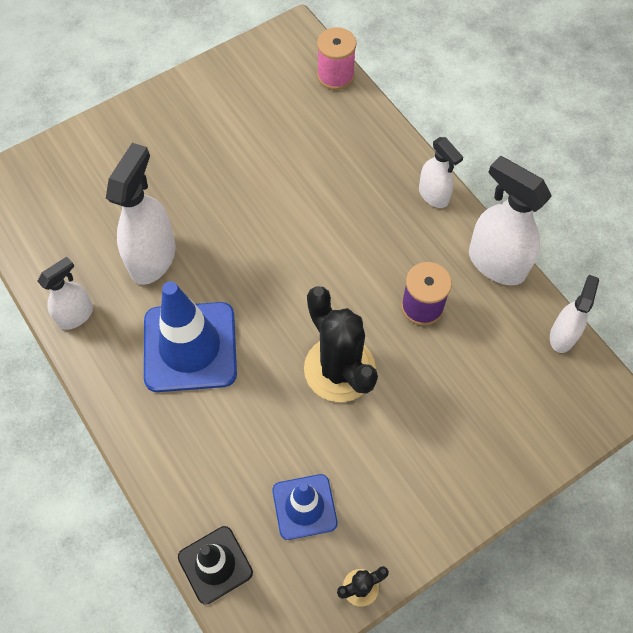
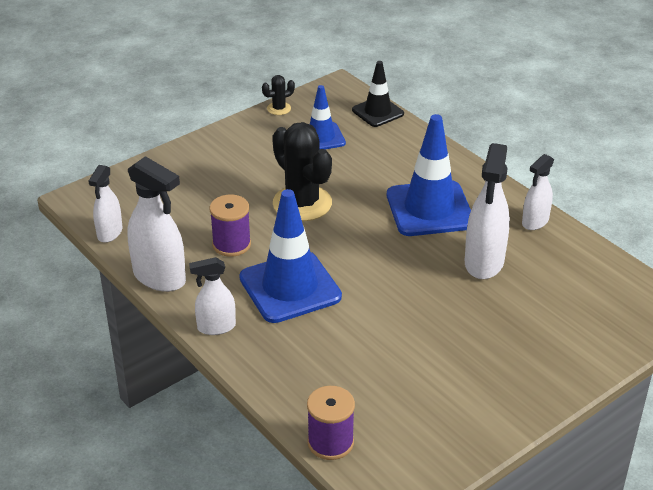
camera: 175 degrees right, 25 degrees down
pink spool [317,27,357,90] -> purple spool [307,386,355,460]
white spray bottle [419,137,463,208] -> white spray bottle turned 60 degrees counterclockwise [189,257,236,335]
none -> blue traffic cone [239,189,342,323]

